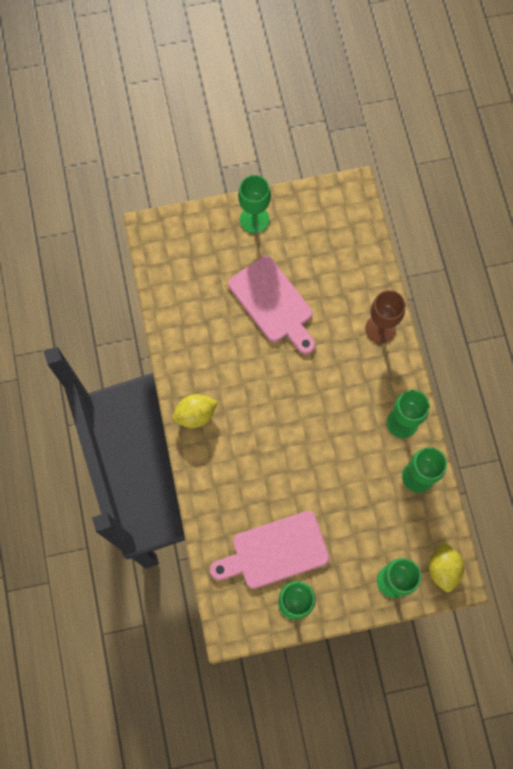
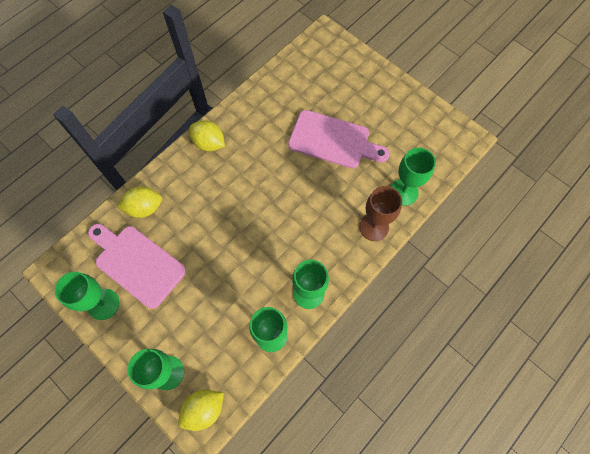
camera: 55 degrees right, 5 degrees down
pink cutting board [228,256,315,354] -> pink cutting board turned 90 degrees counterclockwise [288,110,390,168]
green goblet [238,175,271,234] -> green goblet moved to [391,147,436,206]
none -> yellow lemon [117,187,162,218]

